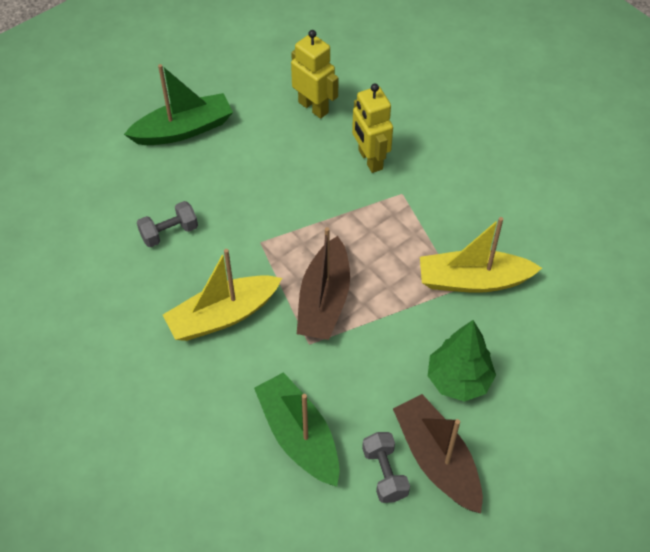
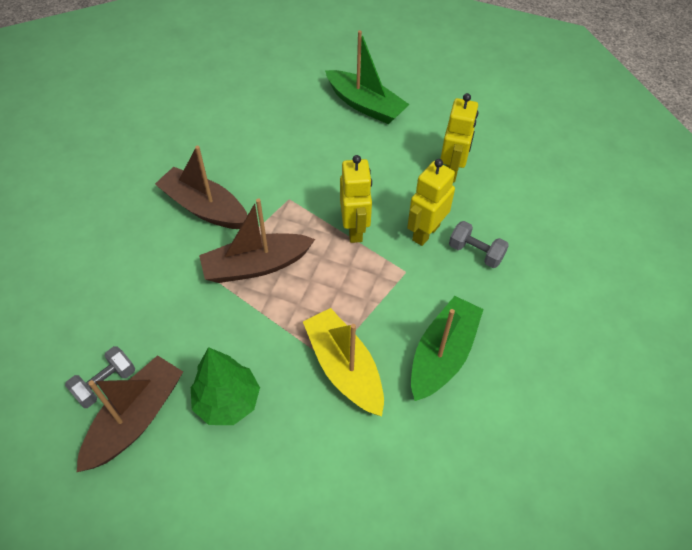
camera: 60 degrees right, 0 degrees up
grey dumbbell [137,201,198,247] -> grey dumbbell moved to [449,221,509,268]
yellow boat [163,249,282,341] -> brown boat [155,146,248,229]
green boat [254,372,340,486] -> green boat moved to [411,296,484,401]
none -> yellow robot [340,155,372,243]

